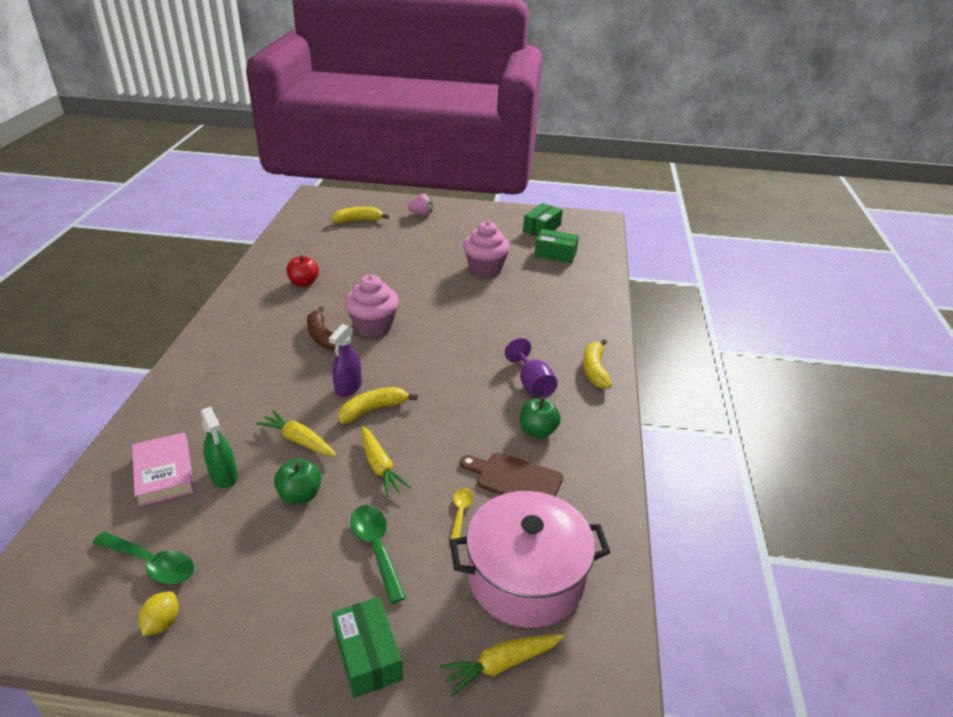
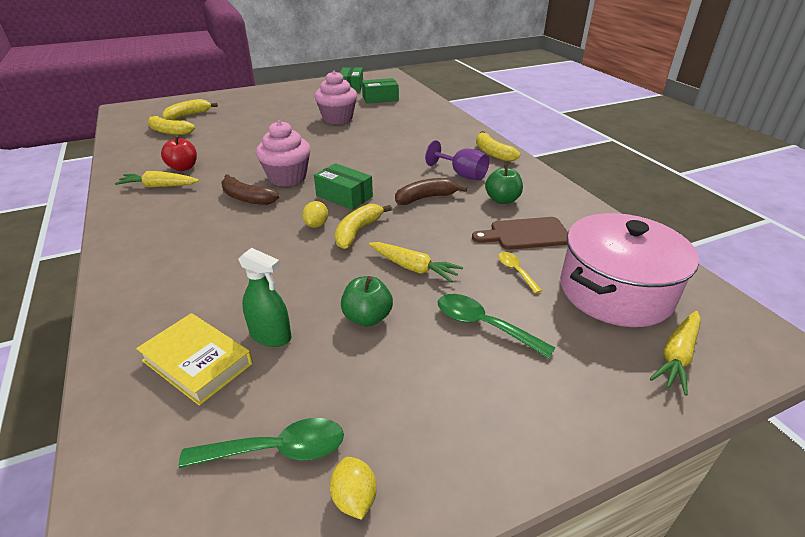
camera: 30 degrees left, 0 degrees up
pink book [132,433,194,507] -> yellow book [136,313,253,406]
yellow carrot [256,410,337,456] -> yellow carrot moved to [115,171,199,188]
purple spray bottle [329,324,362,397] -> yellow lemon [302,201,328,228]
green box [332,597,403,698] -> green box moved to [314,163,373,210]
pink strawberry [408,194,433,215] -> none
none -> yellow banana [148,116,195,135]
none -> brown banana [395,178,467,205]

